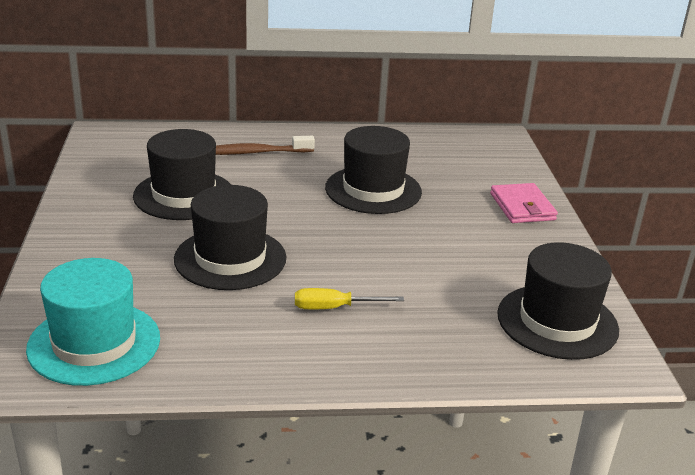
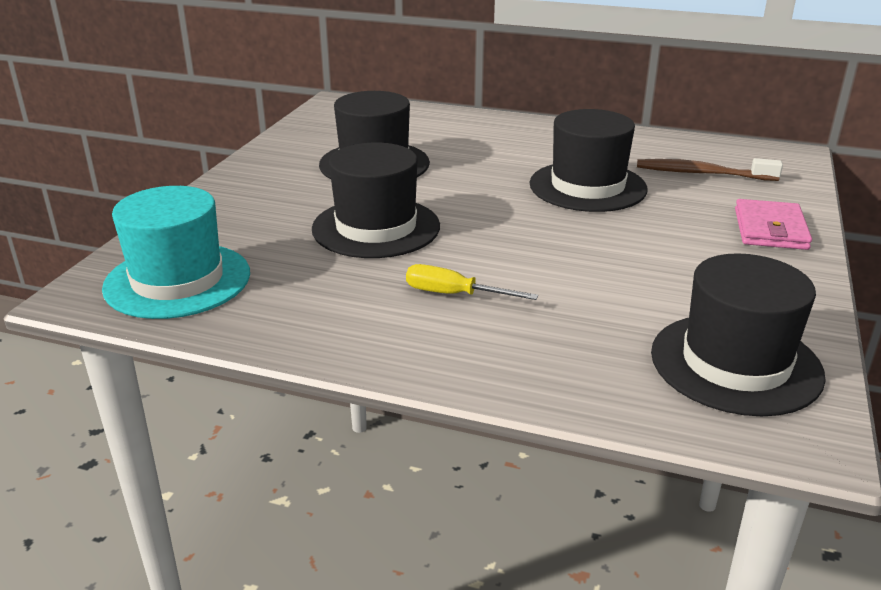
camera: 25 degrees right, 0 degrees up
brown toothbrush [216,136,315,155] -> brown toothbrush moved to [637,158,783,181]

